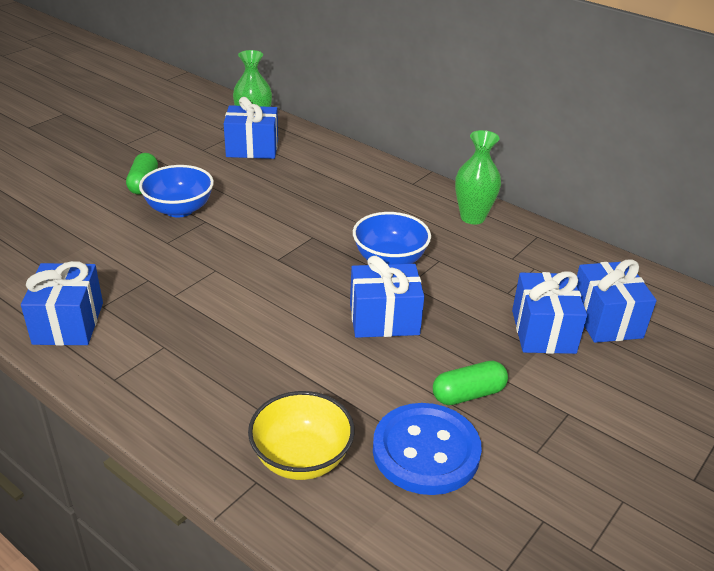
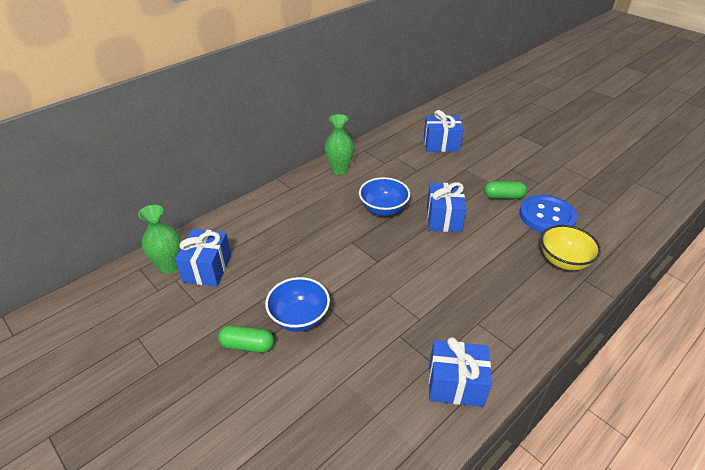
camera: 80 degrees left, 5 degrees up
green capsule [433,361,508,405] -> green capsule turned 75 degrees counterclockwise [484,181,527,199]
blue gift [512,271,587,354] -> none

